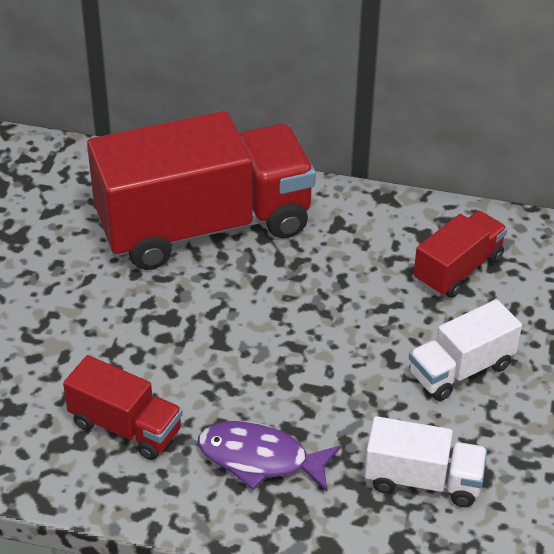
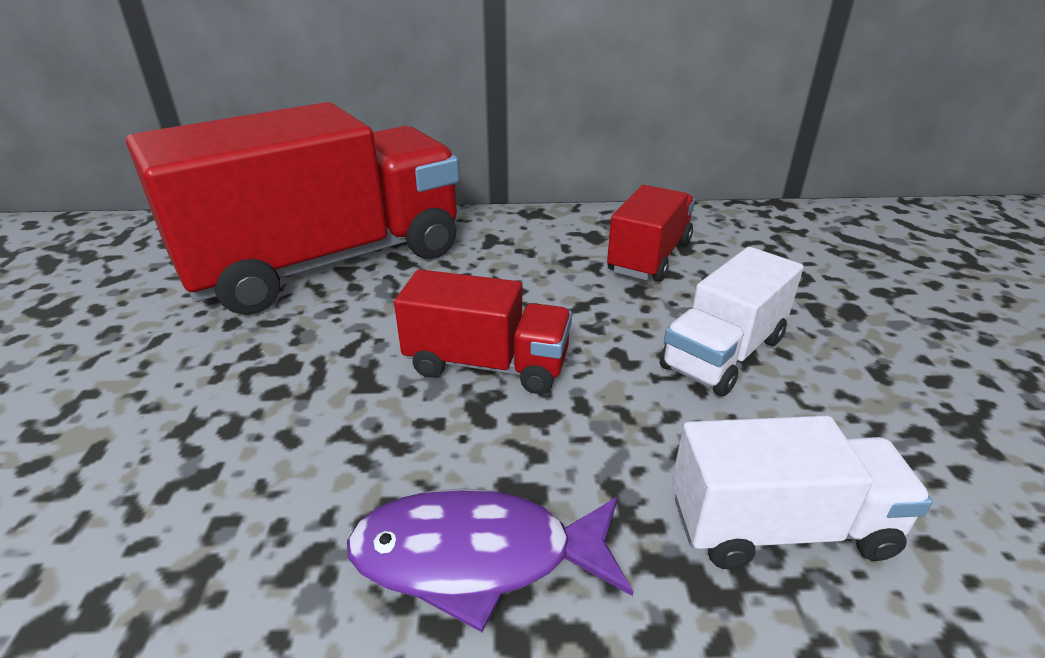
camera: 15 degrees left, 10 degrees down
red truck [63,355,183,460] -> red truck moved to [394,269,572,394]

